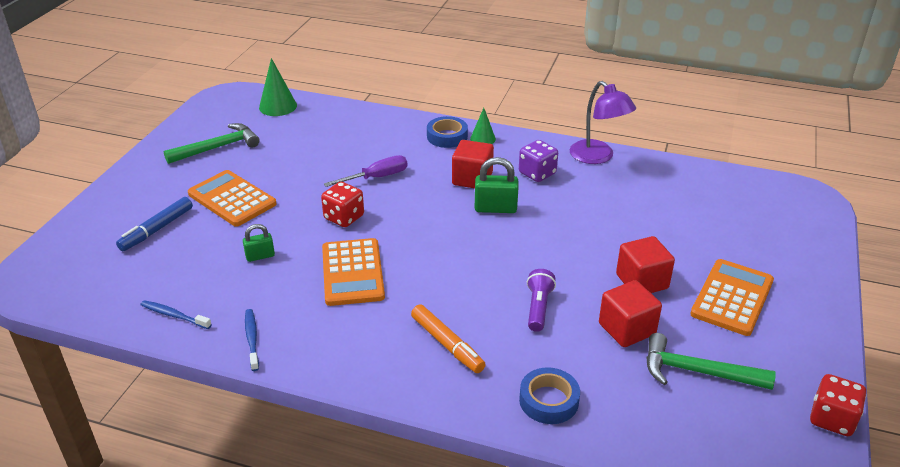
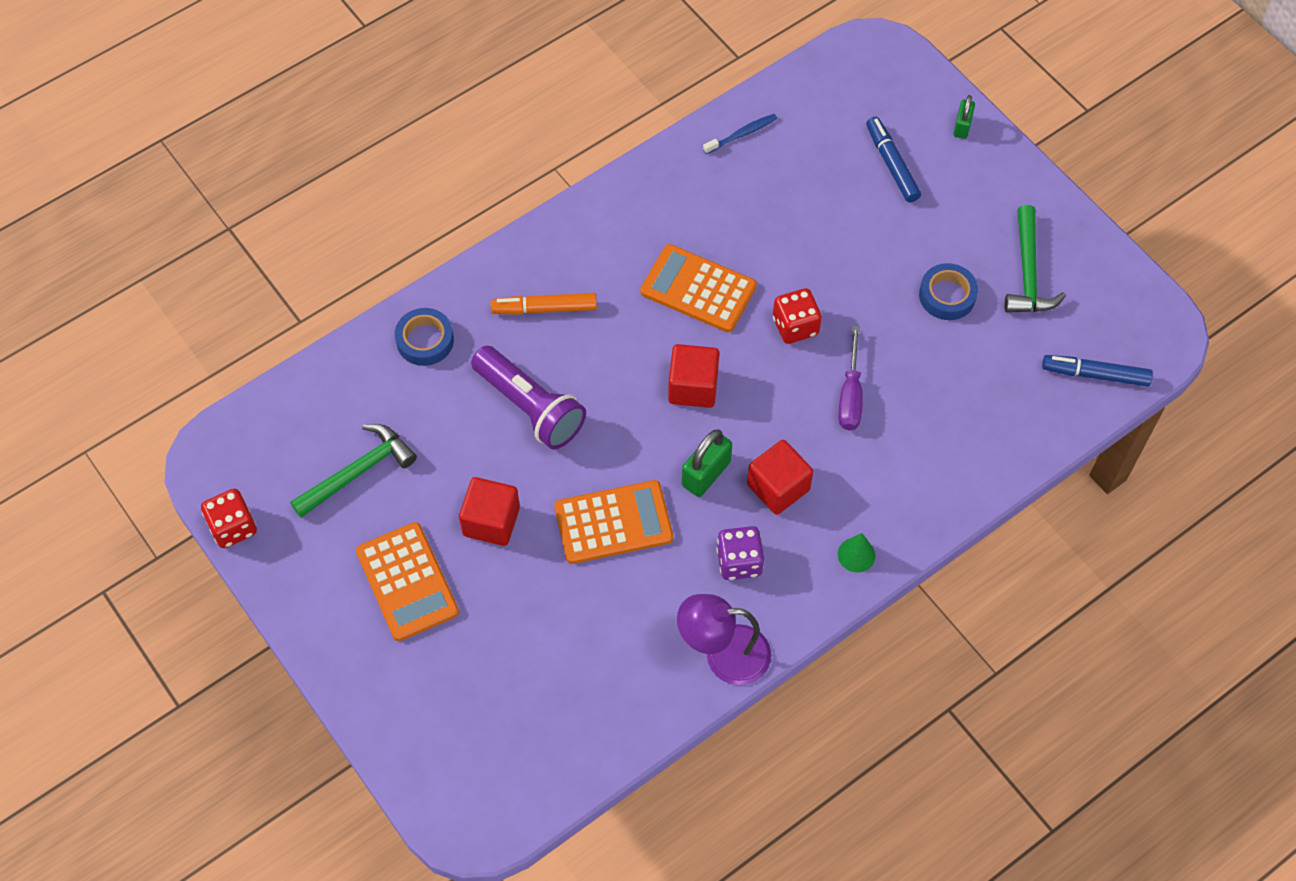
camera: 125 degrees right, 25 degrees up
orange calculator [188,170,277,227] -> orange calculator moved to [554,480,673,564]
green padlock [243,224,275,262] -> green padlock moved to [953,95,975,139]
blue toothbrush [245,309,259,371] -> none
green cone [259,58,297,116] -> blue marker [1042,355,1153,387]
blue tape [427,116,468,148] -> blue tape moved to [919,263,978,320]
purple flashlight [527,269,556,332] -> purple flashlight [471,346,586,449], size x1.74
red cube [599,280,662,347] -> red cube moved to [668,344,719,408]

